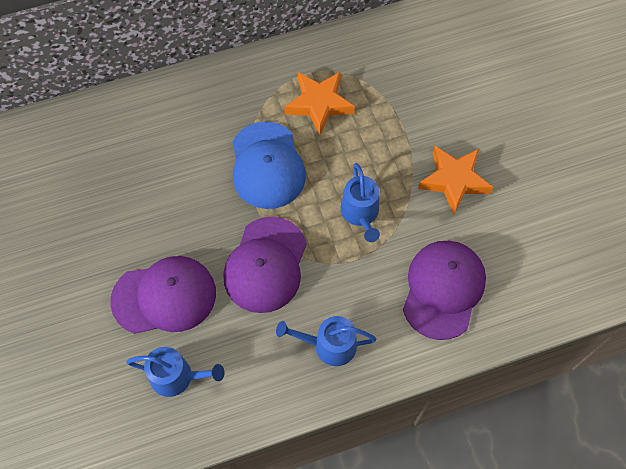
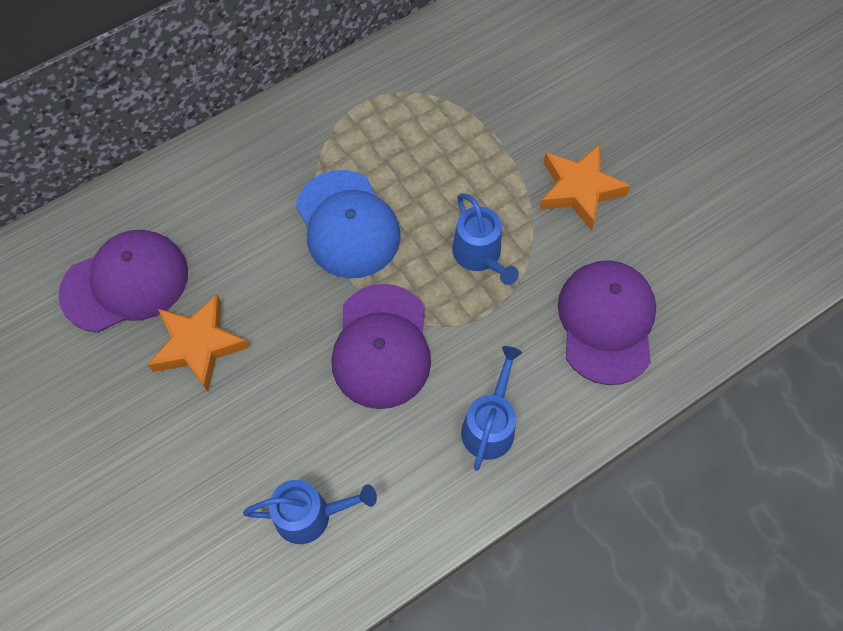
camera: 15 degrees left, 0 degrees up
purple cap [110,256,216,334] -> purple cap moved to [58,230,188,333]
blue watering can [276,316,376,366] -> blue watering can turned 120 degrees clockwise [461,346,522,471]
orange star [284,72,355,135] -> orange star moved to [148,295,250,392]

